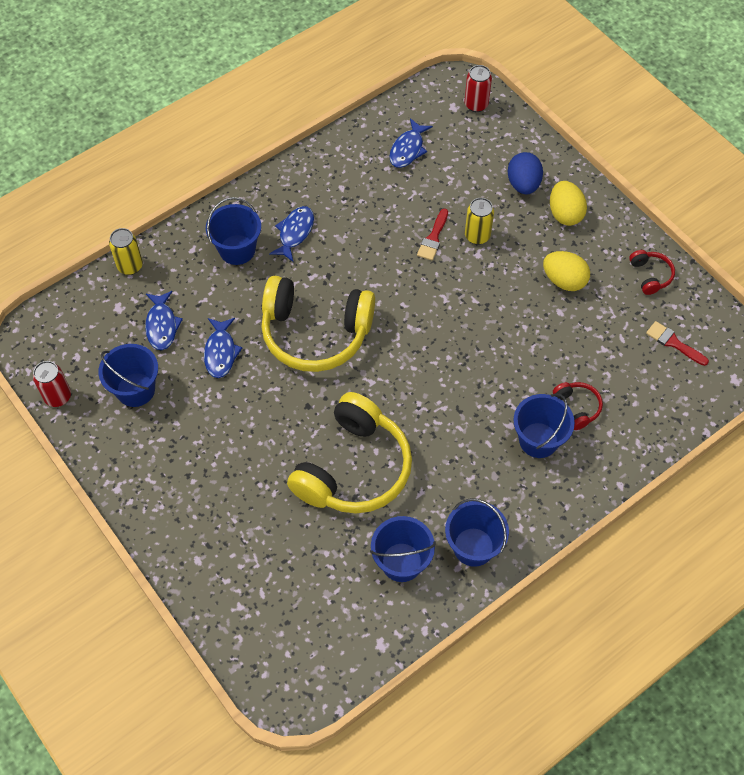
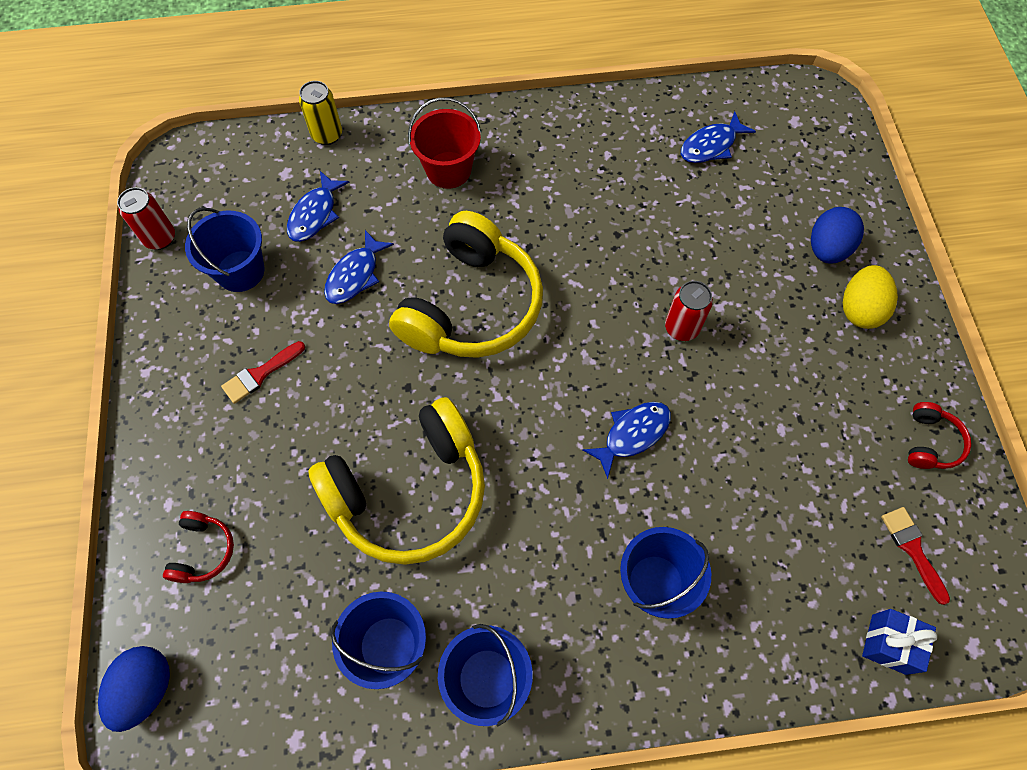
camera: 30 degrees right, 5 degrees up
blue bucket [206,197,261,265] -> red bucket [408,97,481,189]
yellow headphones [261,276,375,372] -> yellow headphones turned 105 degrees counterclockwise [389,211,543,358]
blue fish [269,206,314,262] -> blue fish moved to [583,402,671,479]
red brush [417,208,448,261] -> red brush moved to [221,341,305,404]
red can [464,65,492,112] -> red can moved to [665,281,713,341]
yellow can [465,198,494,245] -> none
yellow egg [543,251,590,291] -> none
red headphones [553,382,603,430] -> red headphones moved to [163,511,234,583]
none -> blue egg [98,646,170,732]
none -> blue gift [862,609,937,675]

